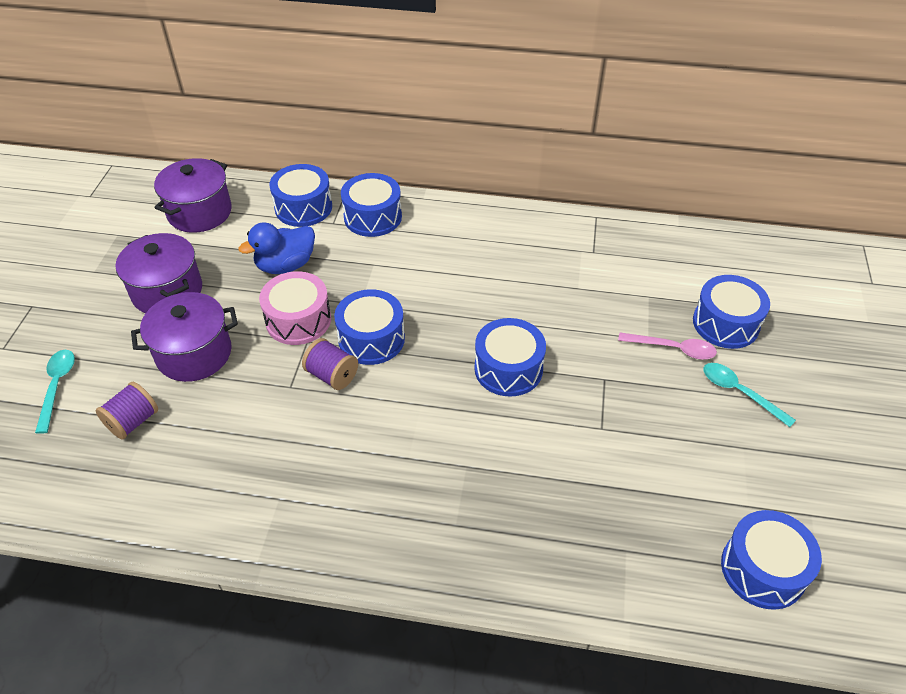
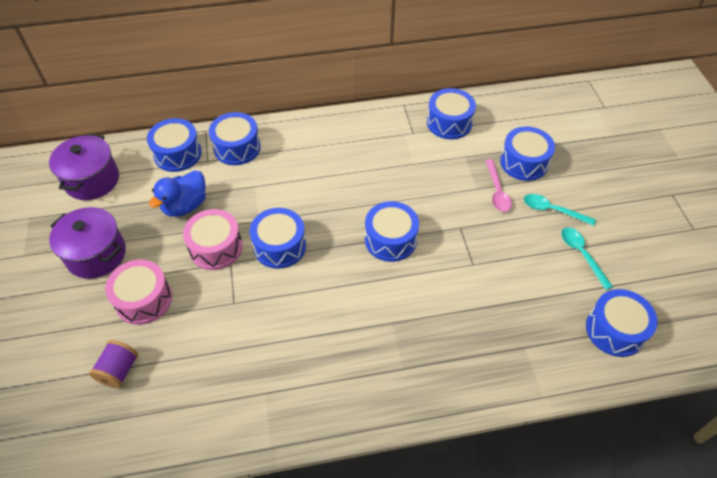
camera: 20 degrees left, 5 degrees up
turquoise spoon [35,350,75,434] -> turquoise spoon moved to [561,227,613,290]
purple pot [131,292,238,382] -> pink drum [105,260,172,325]
purple spool [302,338,358,390] -> none
pink spoon [618,333,717,360] -> pink spoon turned 90 degrees clockwise [485,159,512,212]
none -> blue drum [427,88,476,139]

